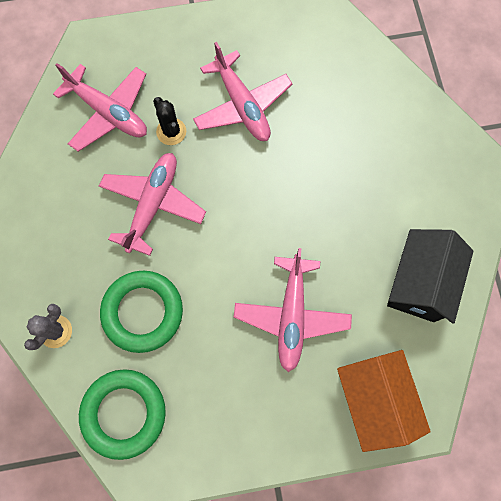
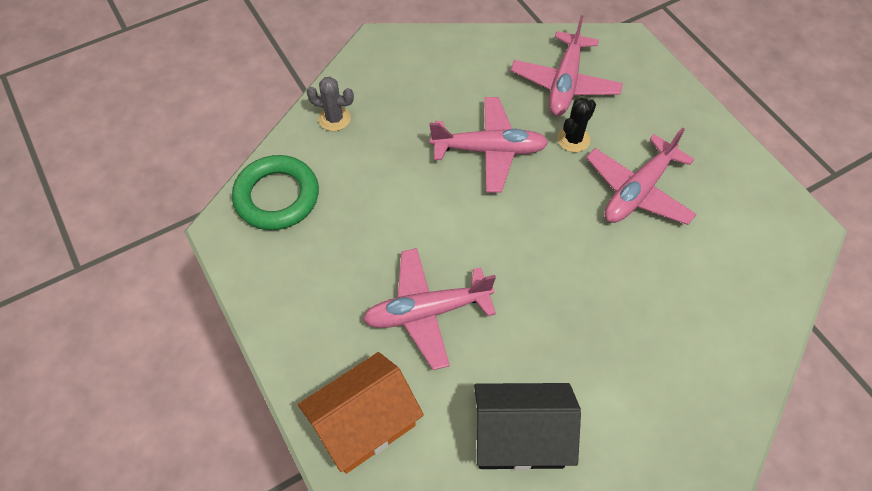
camera: 70 degrees right, 15 degrees down
green ring [100,271,183,353] -> none

